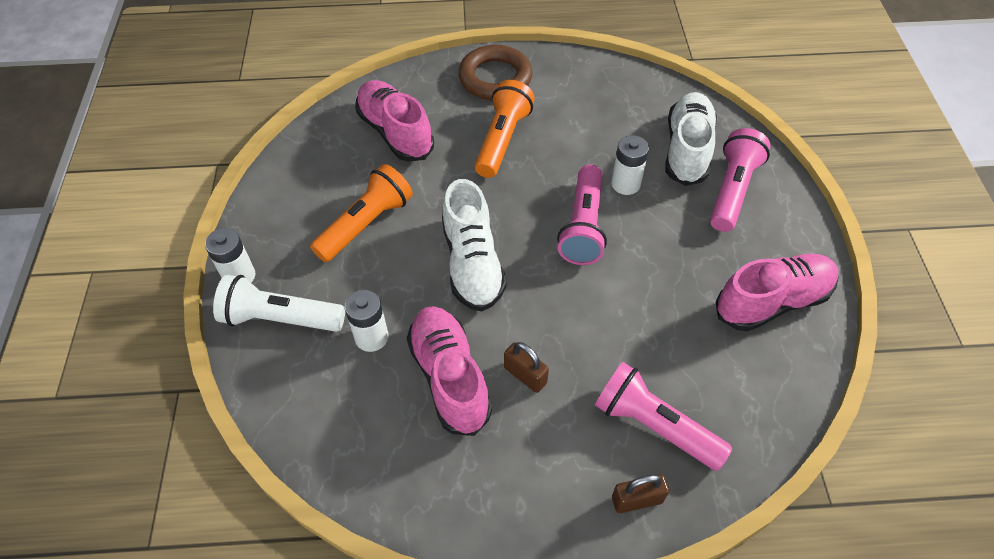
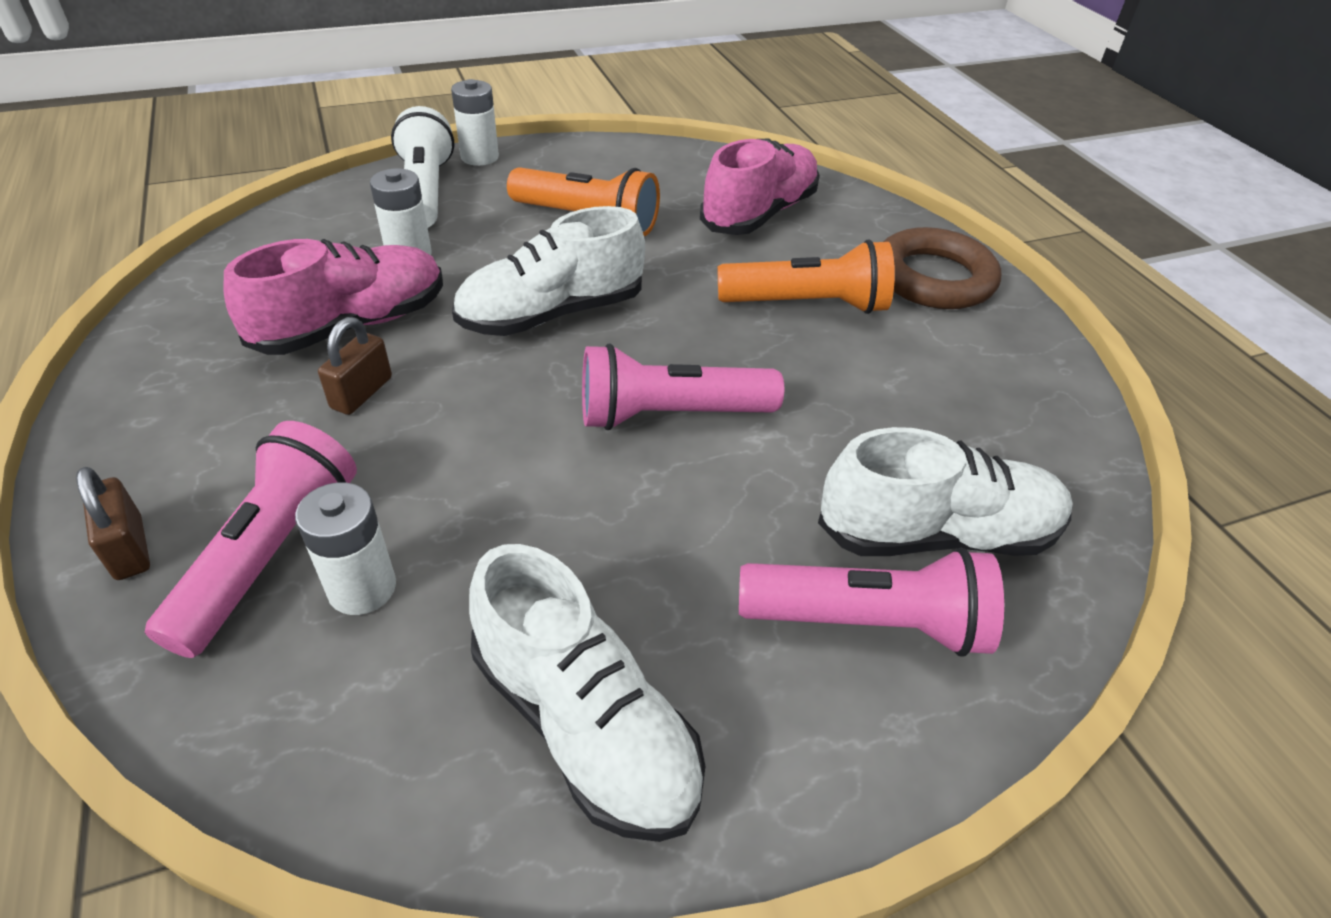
camera: 70 degrees right, 10 degrees down
white battery [611,135,649,195] -> white battery moved to [295,482,396,615]
pink shoe [716,253,839,331] -> white shoe [469,544,705,842]

